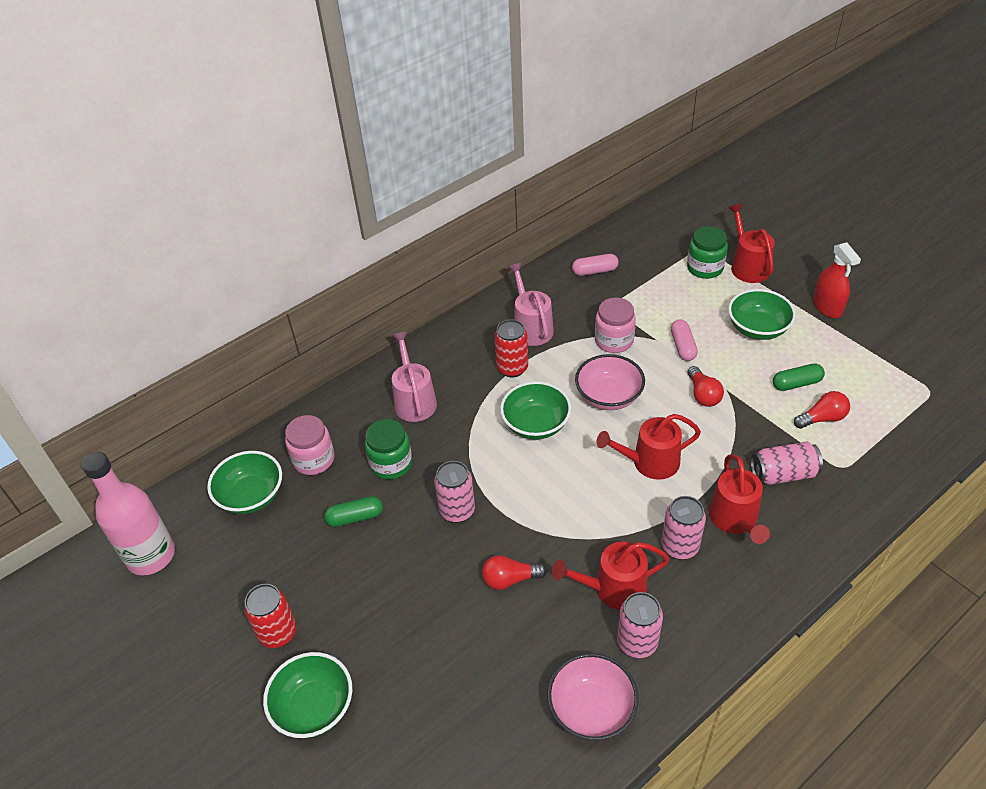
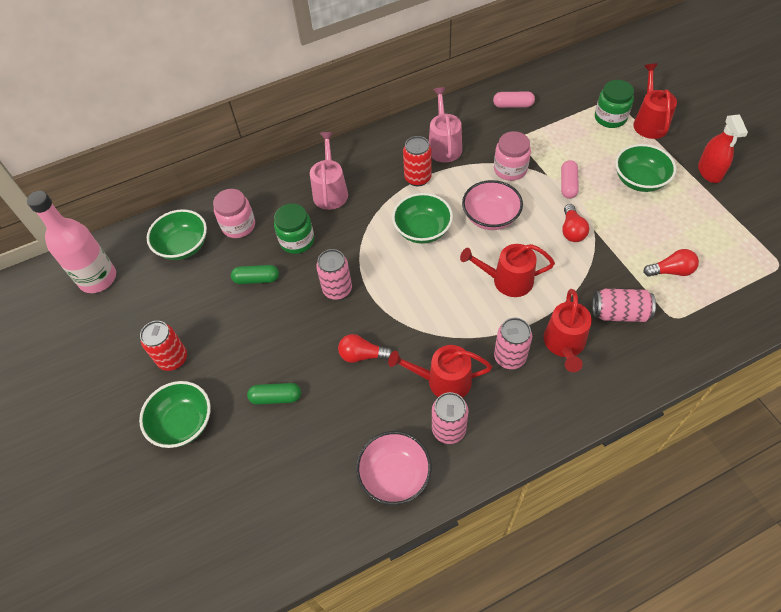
camera: 15 degrees right, 10 degrees up
green capsule [773,364,825,391] -> green capsule moved to [247,383,301,405]

